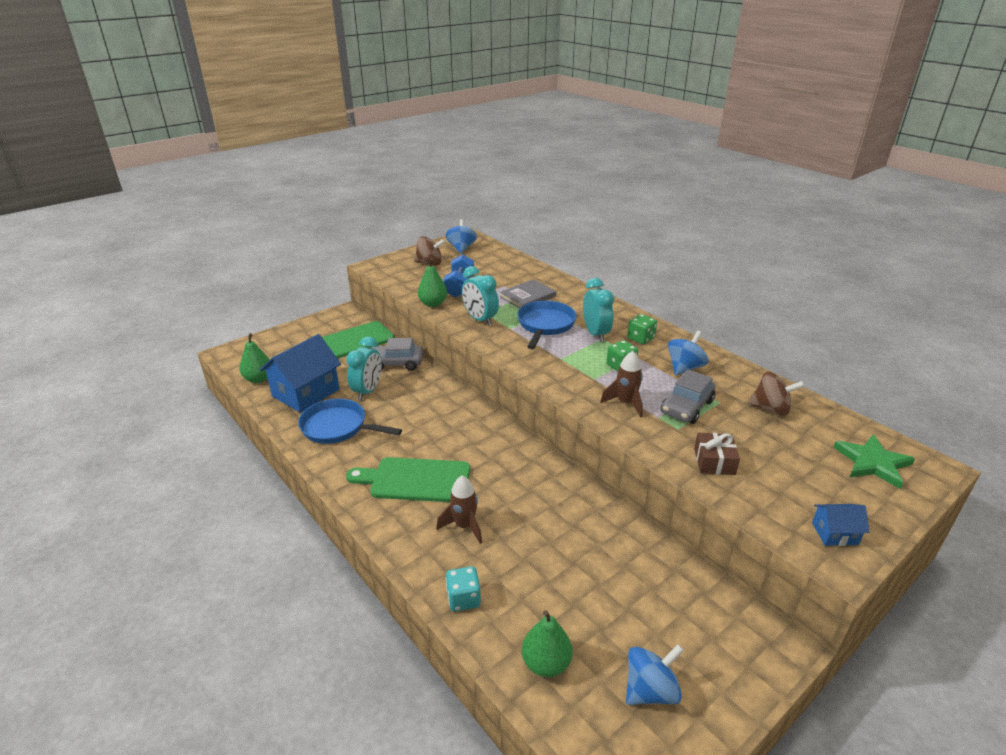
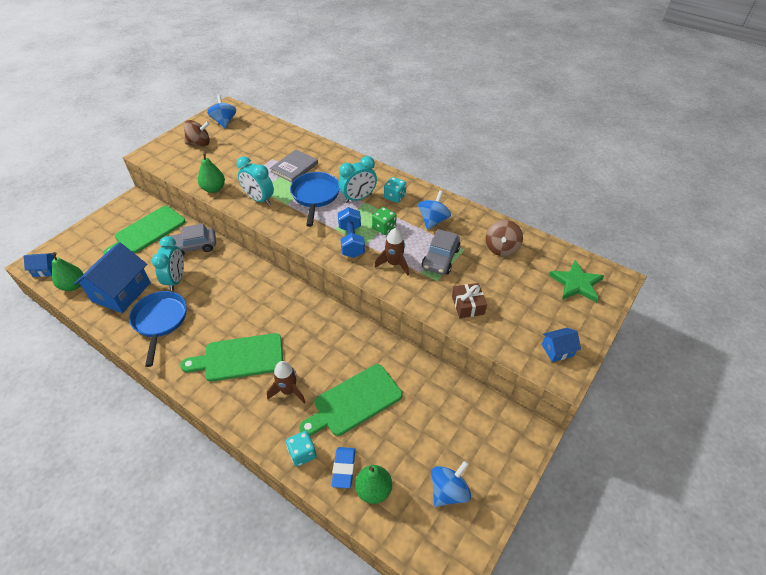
camera: 15 degrees left, 15 degrees up
blue pan [298,399,402,444] -> blue pan turned 75 degrees clockwise [129,291,187,367]
blue dumbbell [443,255,474,298] -> blue dumbbell moved to [338,207,365,258]
turquoise clock [583,278,614,342] -> turquoise clock turned 90 degrees clockwise [339,156,377,203]
green dice [627,314,657,344] -> turquoise dice [384,177,406,203]
brown spinning top [748,371,805,416] -> brown spinning top turned 105 degrees clockwise [486,220,523,256]
none -> blue house [24,253,54,277]
none -> green cutting board [299,364,402,436]
none -> blue eraser [331,447,356,488]

